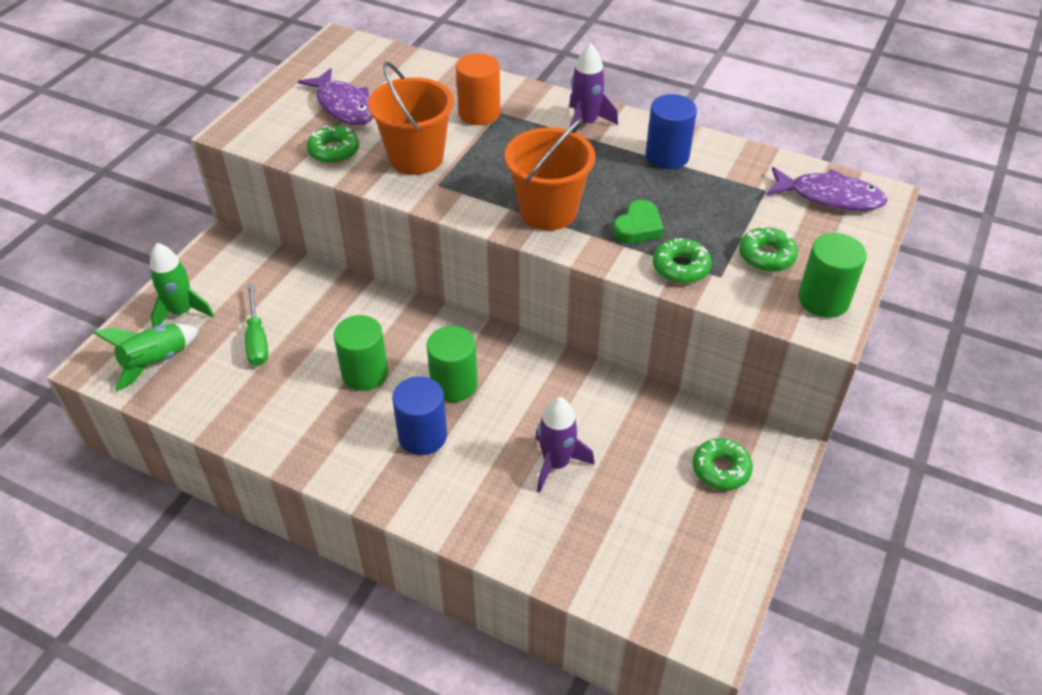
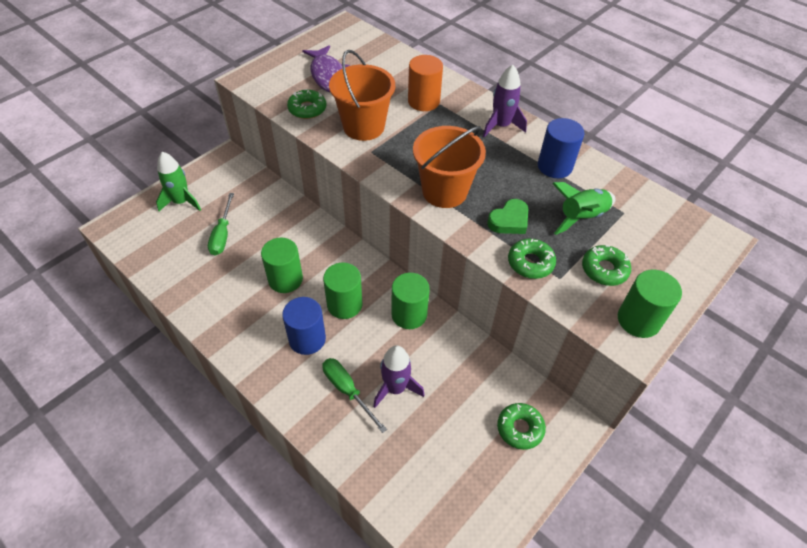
camera: 15 degrees right, 5 degrees up
green rocket [93,324,199,392] -> green rocket moved to [552,182,616,235]
purple fish [766,167,888,211] -> none
none -> green screwdriver [322,358,387,433]
none -> green cylinder [391,273,430,329]

